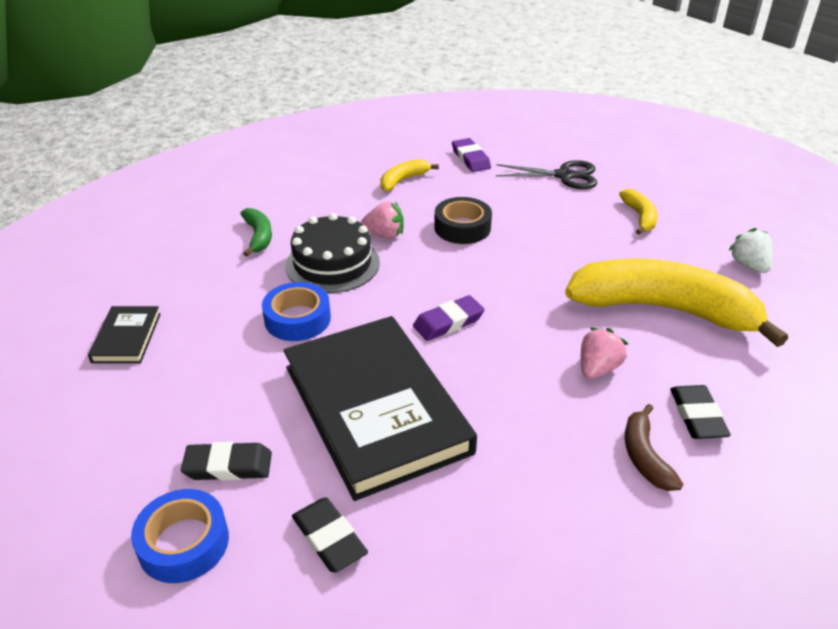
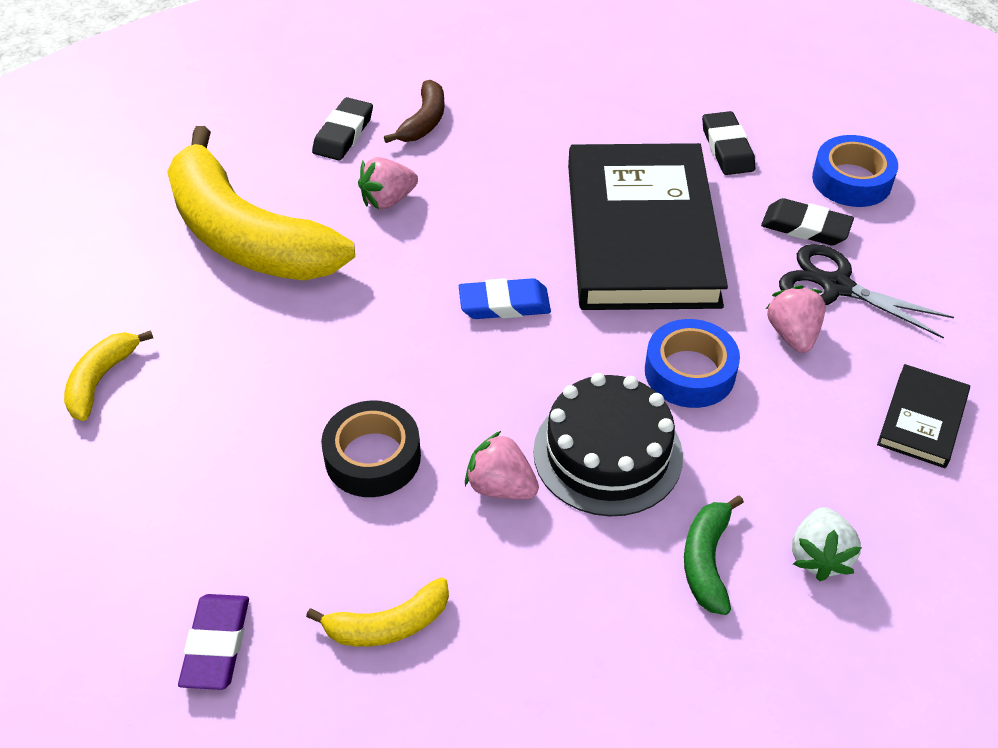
camera: 155 degrees left, 10 degrees up
purple eraser [413,295,485,341] -> blue eraser [459,278,551,319]
black scissors [496,160,597,189] -> black scissors moved to [779,244,954,339]
white strawberry [728,228,773,273] -> white strawberry moved to [792,507,862,581]
none -> pink strawberry [766,285,826,353]

